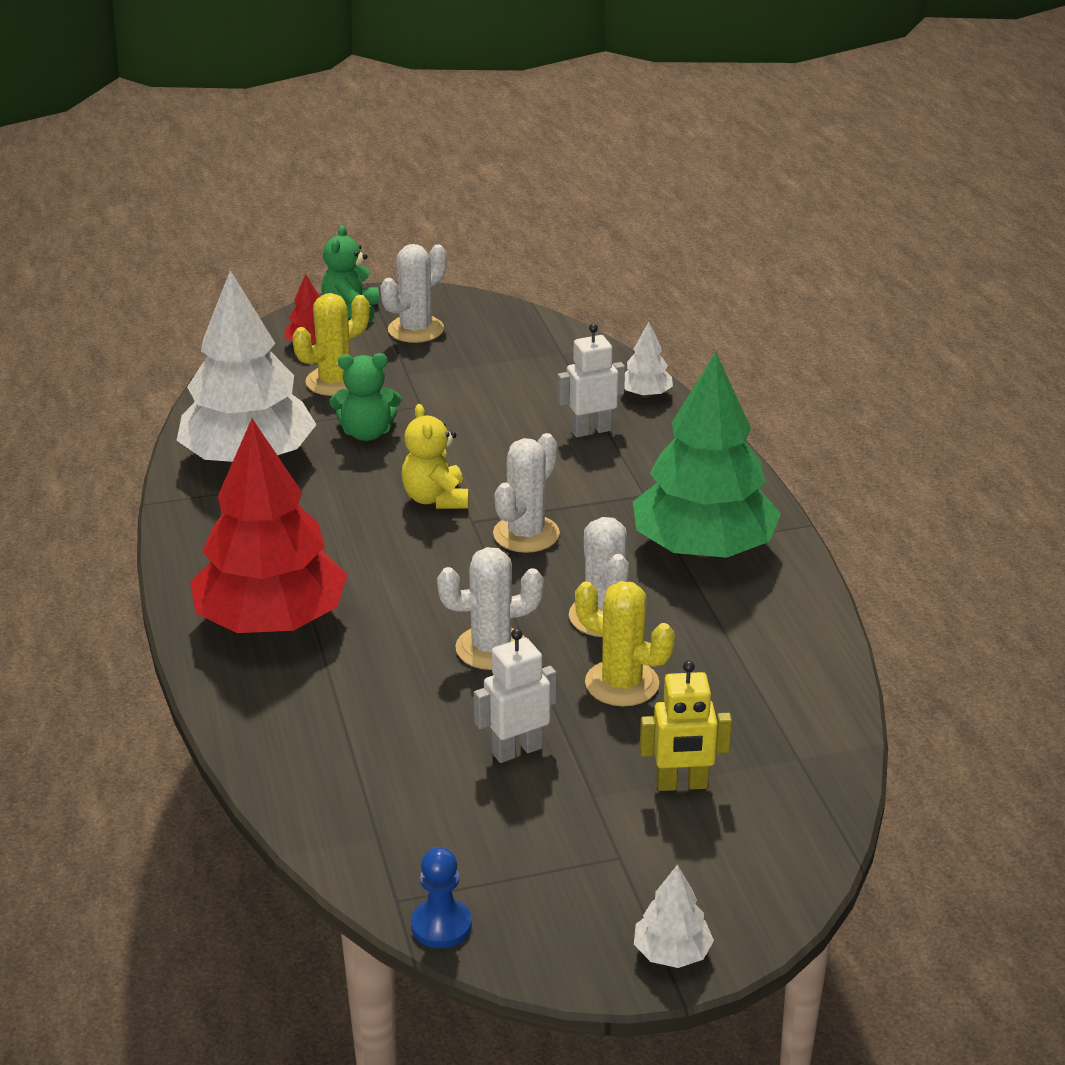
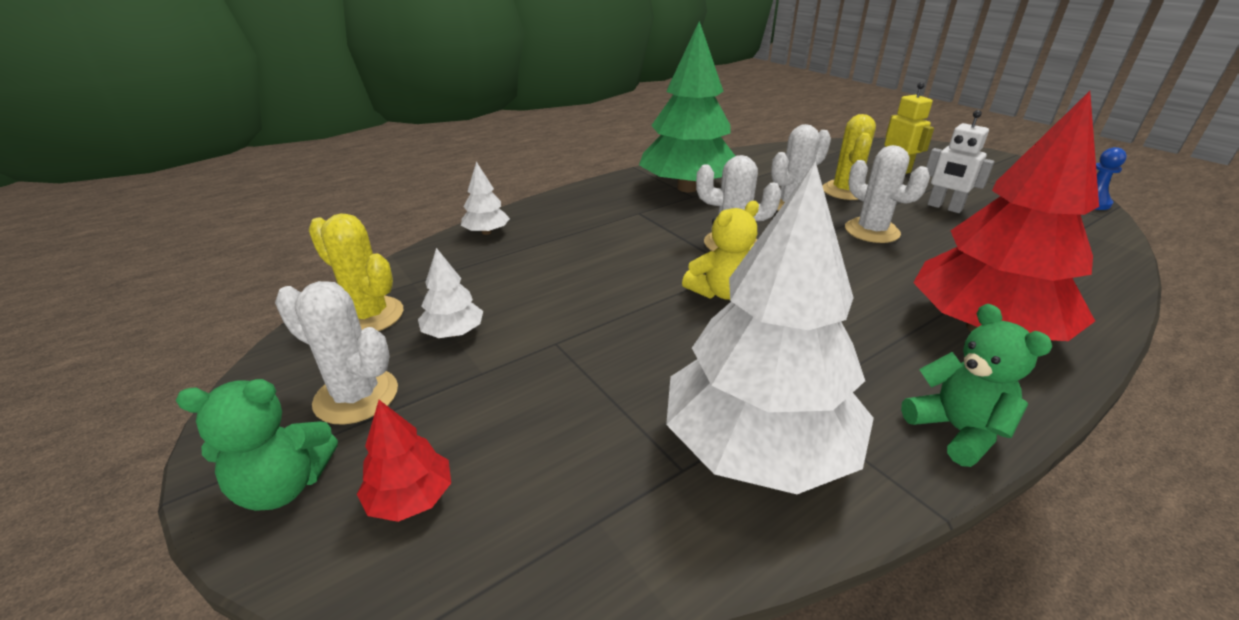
camera: 110 degrees left, 0 degrees up
yellow cactus [293,293,369,396] -> yellow cactus moved to [309,213,403,331]
green teddy bear [330,353,401,441] -> green teddy bear moved to [901,304,1052,467]
white robot [557,324,625,437] -> none
white tree [634,865,714,968] -> white tree moved to [418,248,483,338]

